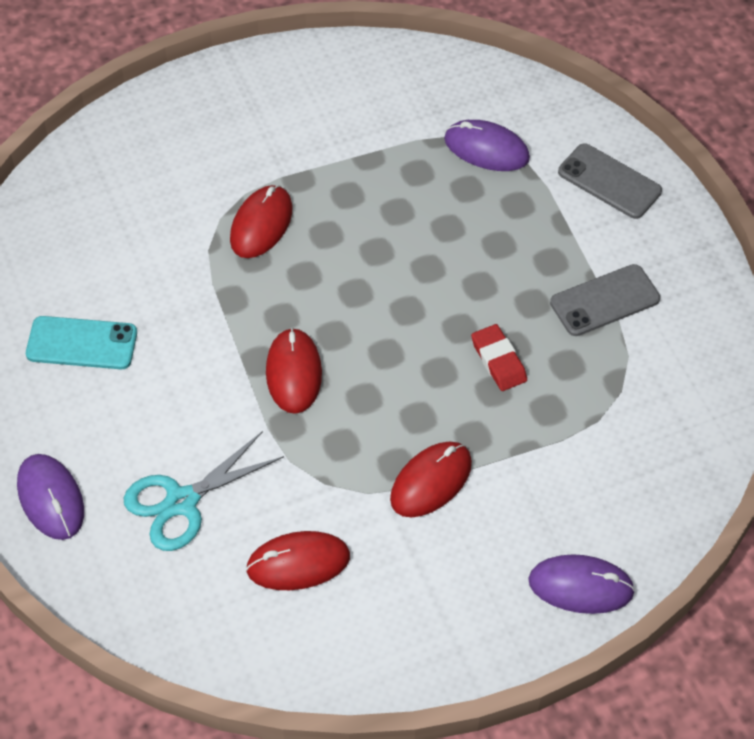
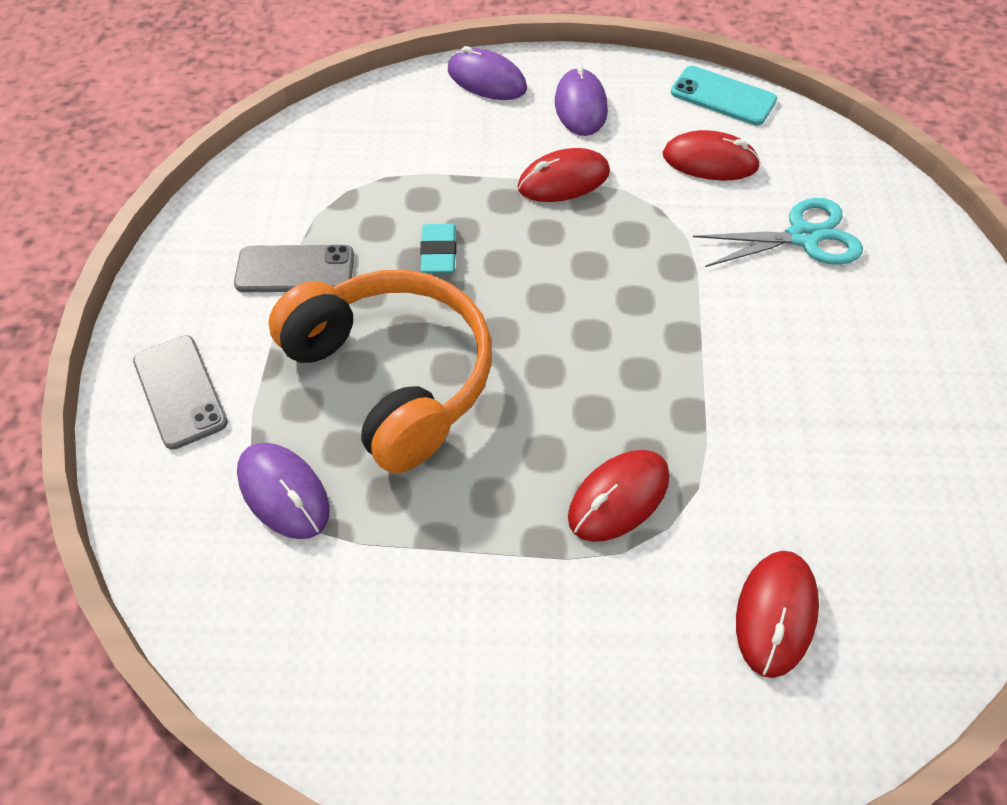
camera: 155 degrees left, 0 degrees up
purple mouse [17,454,84,540] -> purple mouse moved to [555,65,608,136]
turquoise phone [26,316,137,369] -> turquoise phone moved to [671,66,777,125]
red mouse [266,327,322,414] -> red mouse moved to [736,551,819,678]
red eraser [471,324,527,391] -> turquoise eraser [420,224,456,273]
none -> orange headphones [268,270,492,473]

